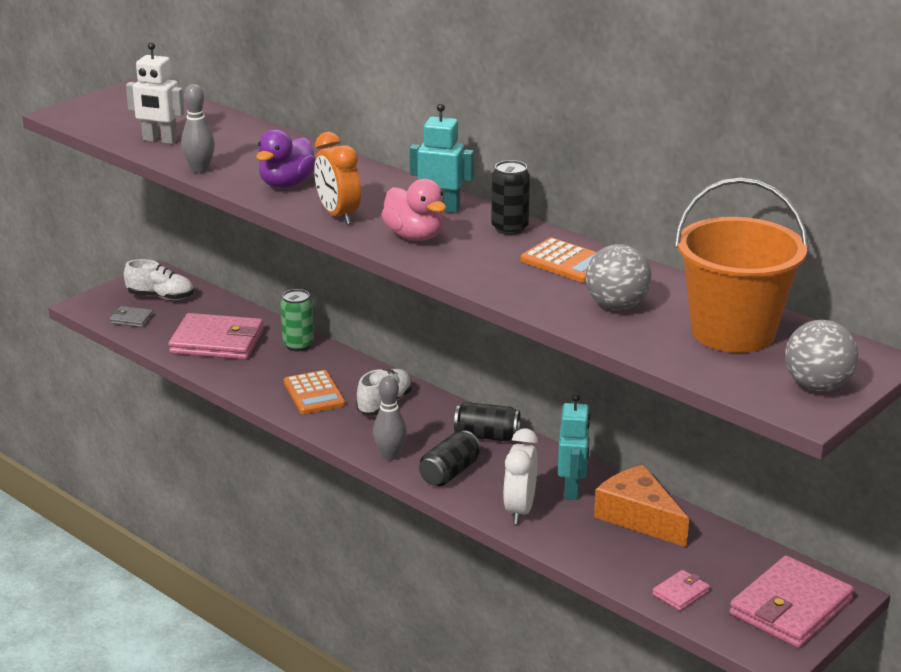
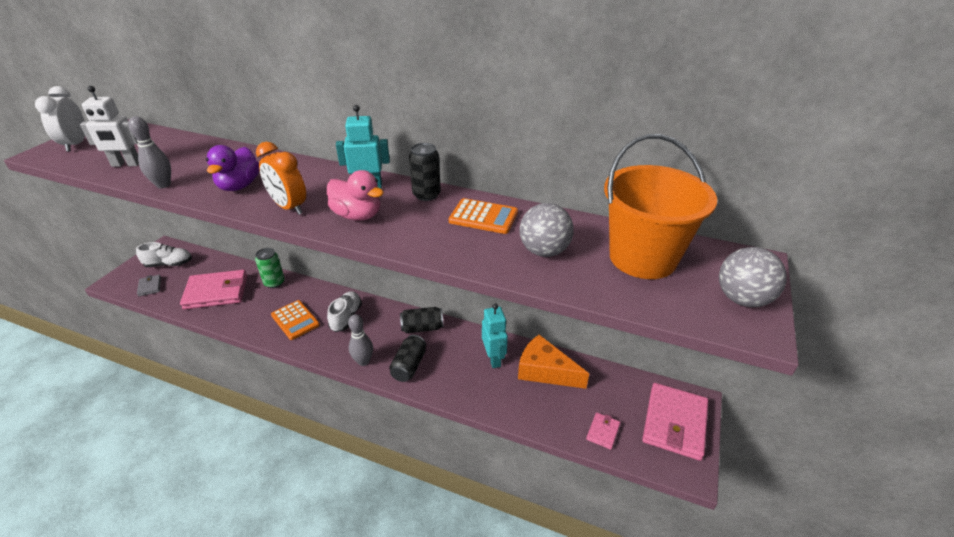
camera: 20 degrees left, 10 degrees up
grey wallet [109,306,153,327] -> grey wallet turned 75 degrees clockwise [137,275,161,297]
white clock [503,428,538,524] -> white clock moved to [35,86,85,152]

